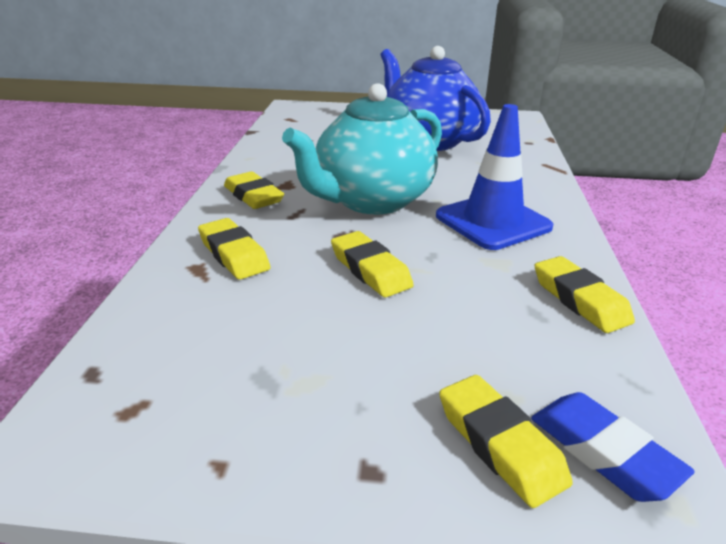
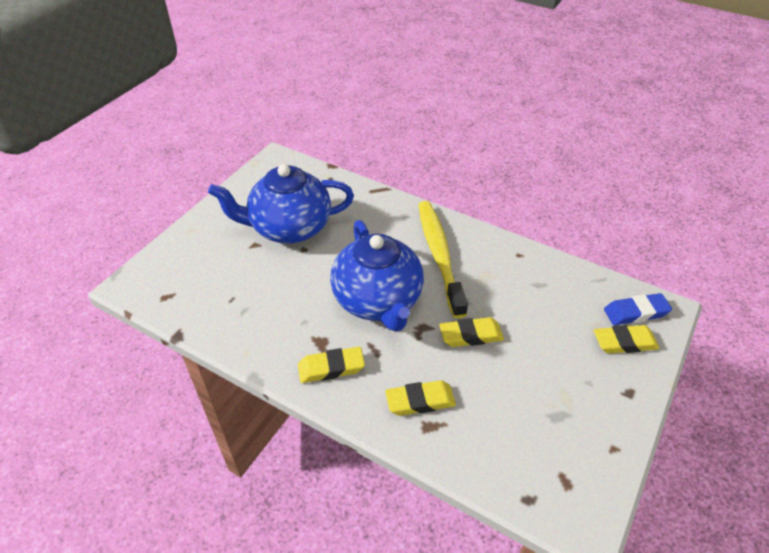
camera: 65 degrees left, 15 degrees up
turquoise teapot [282,83,442,214] -> blue teapot [330,220,424,332]
blue traffic cone [436,104,553,250] -> yellow toothbrush [418,201,468,318]
yellow eraser [535,256,635,333] -> none

